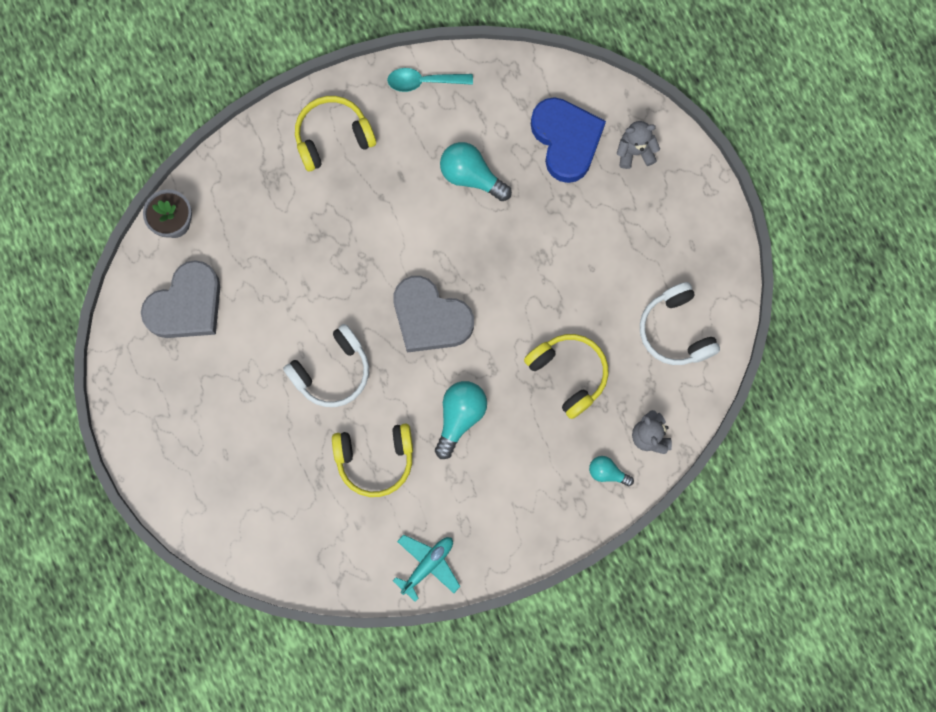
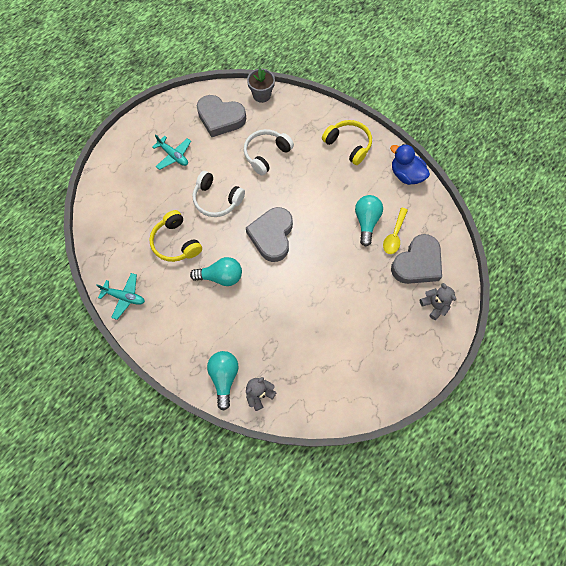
camera: 65 degrees right, 10 degrees down
turquoise spoon [387,68,473,92] -> blue duck [390,144,430,185]
yellow headphones [524,334,608,419] -> none
blue heart [531,97,606,183] -> grey heart [391,234,442,284]
turquoise light bulb [589,456,634,486] -> turquoise light bulb [207,351,238,411], size x1.72
white headphones [640,282,720,365] -> white headphones moved to [244,129,294,176]
none -> turquoise plane [152,134,191,170]
none -> yellow spoon [383,208,408,254]

